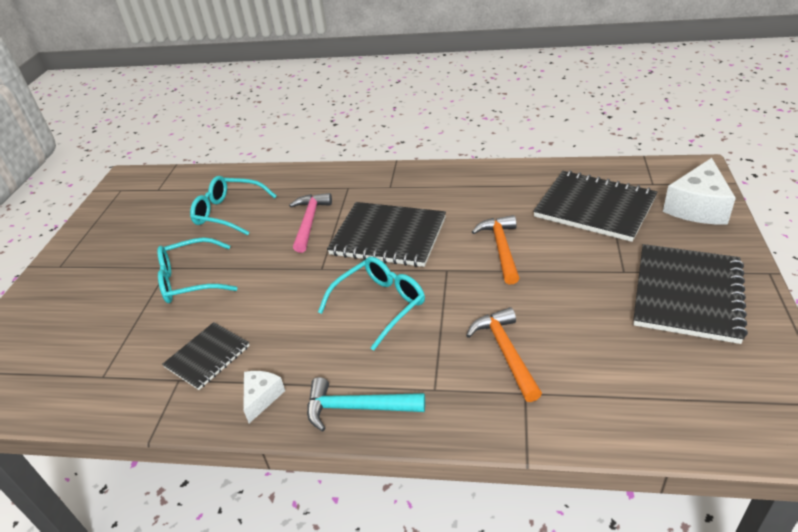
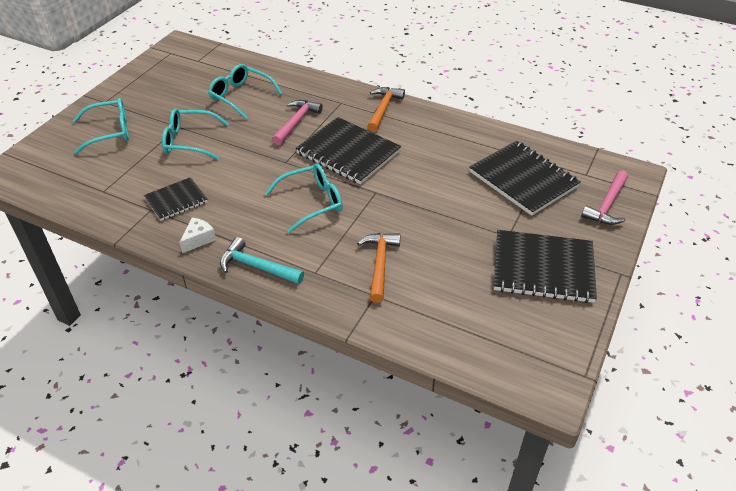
camera: 15 degrees right, 5 degrees up
orange hammer [472,215,519,285] -> orange hammer moved to [367,87,405,132]
black notebook [633,244,748,344] -> black notebook turned 60 degrees clockwise [494,230,597,303]
white cheese [663,158,736,225] -> pink hammer [581,170,628,225]
none -> turquoise glasses [73,98,129,154]

